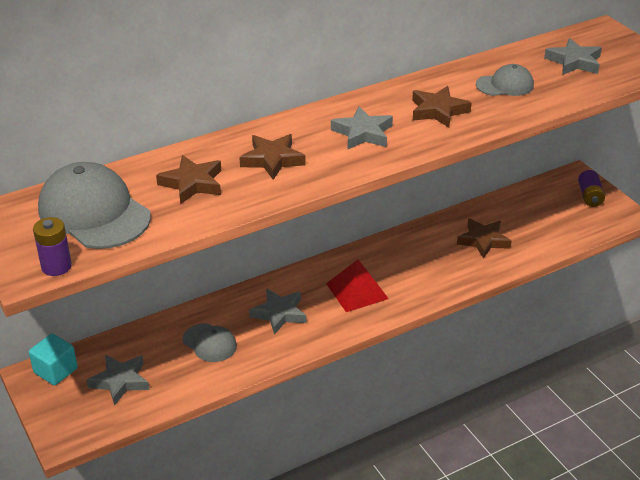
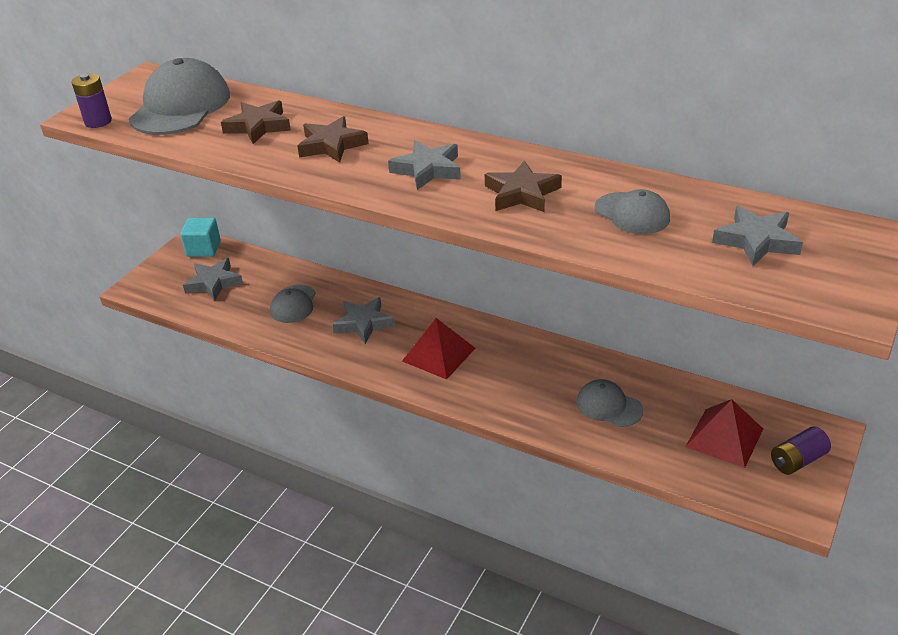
camera: 60 degrees right, 0 degrees up
brown star [457,218,512,259] -> grey cap [576,379,643,427]
none -> red pyramid [685,399,763,468]

